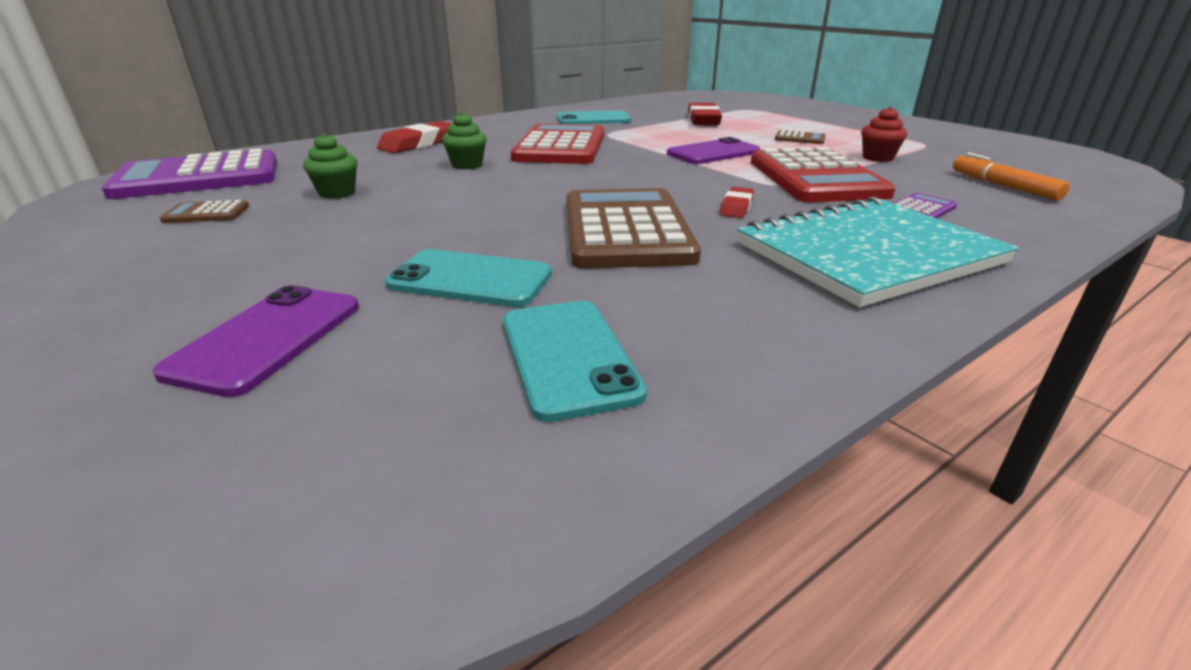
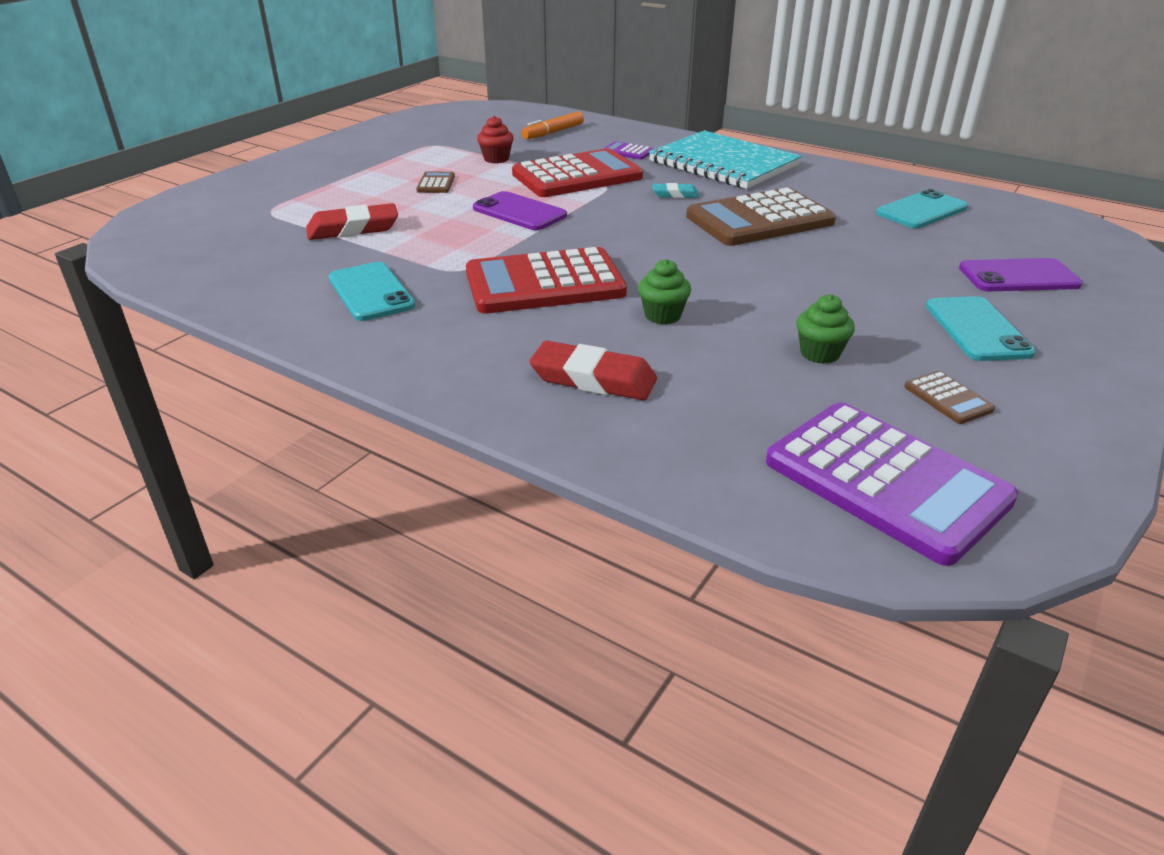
camera: 110 degrees left, 5 degrees up
turquoise phone [385,249,552,307] -> turquoise phone moved to [926,296,1036,361]
red eraser [720,187,754,218] -> turquoise eraser [652,183,699,198]

